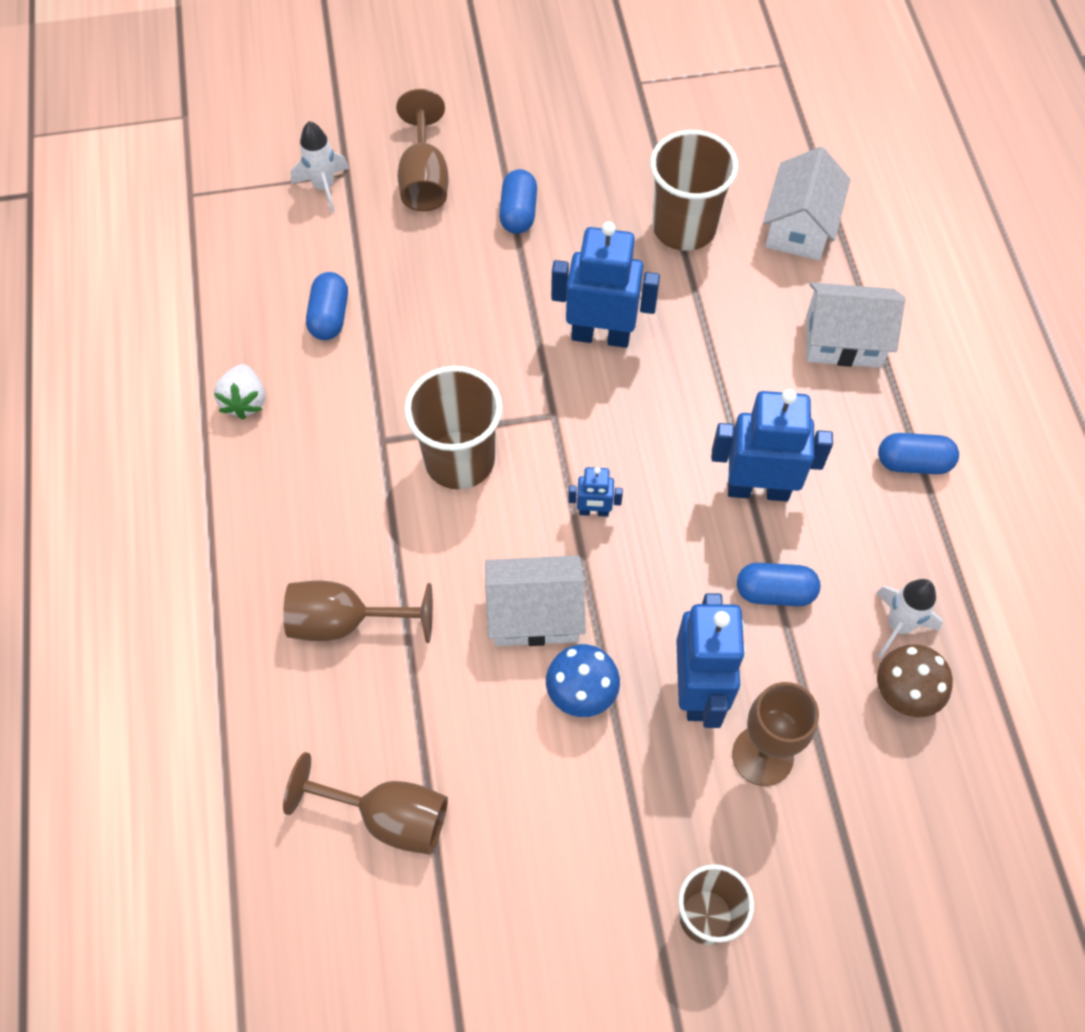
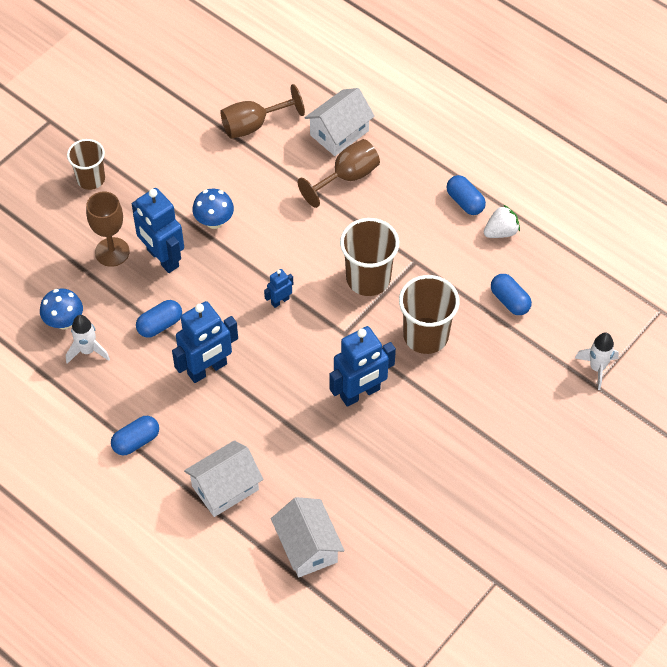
camera: 140 degrees right, 5 degrees down
white strawberry [214,364,265,420] -> white strawberry turned 105 degrees clockwise [484,205,520,238]
brown goblet [396,89,449,211] -> none
white house [485,555,585,646] -> white house moved to [304,88,375,156]
blue capsule [499,169,537,234] -> blue capsule moved to [446,175,486,215]
brown cup [650,130,738,251] -> brown cup moved to [399,275,460,354]
brown mushroom [877,644,953,717] -> blue mushroom [40,288,83,330]

